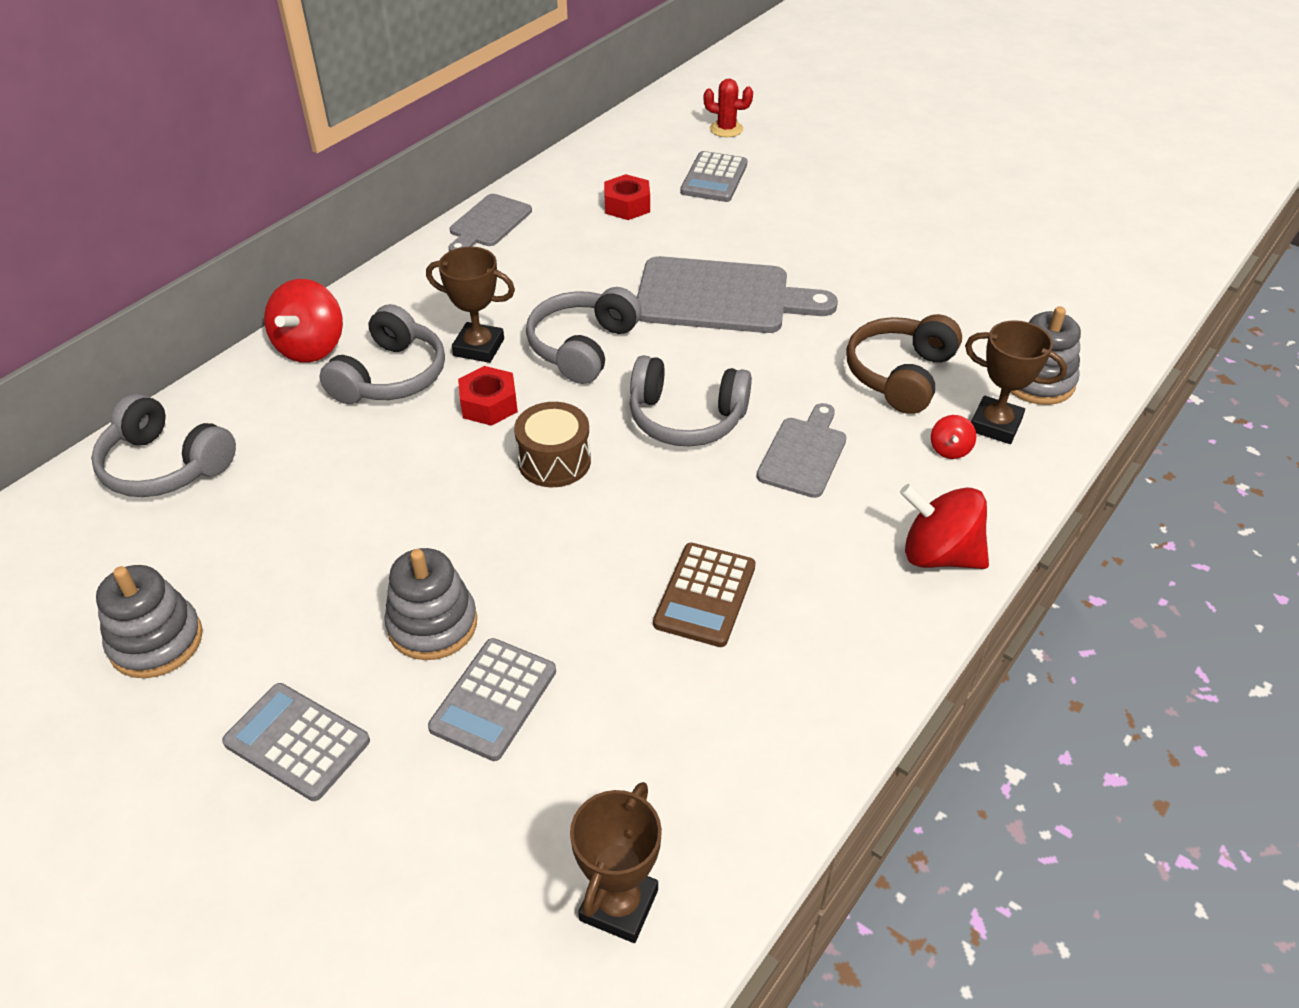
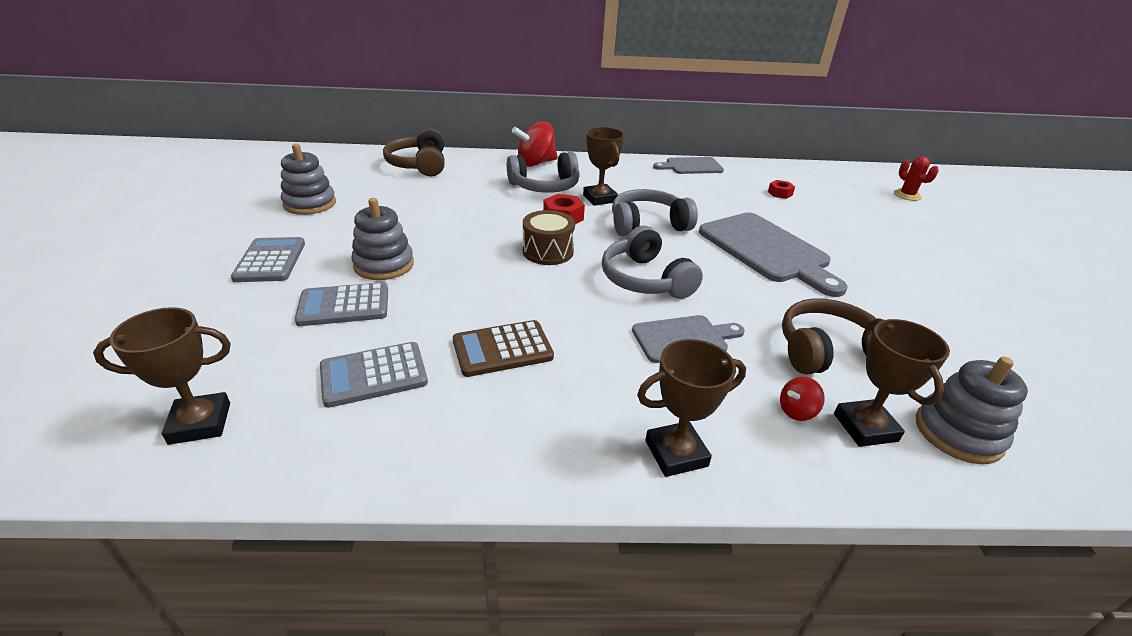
camera: 50 degrees right, 10 degrees down
grey headphones [91,393,236,497] -> brown headphones [383,128,445,176]
red nut [604,174,650,220] -> red nut [768,180,795,199], size x0.65
grey calculator [680,151,747,202] -> grey calculator moved to [320,342,428,408]
red spinning top [900,484,989,569] -> brown trophy [637,339,746,477]

